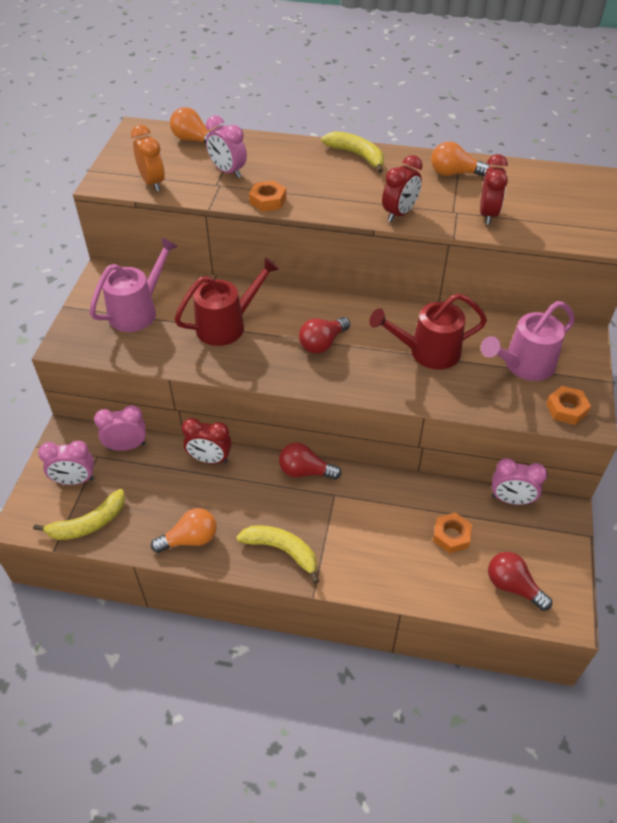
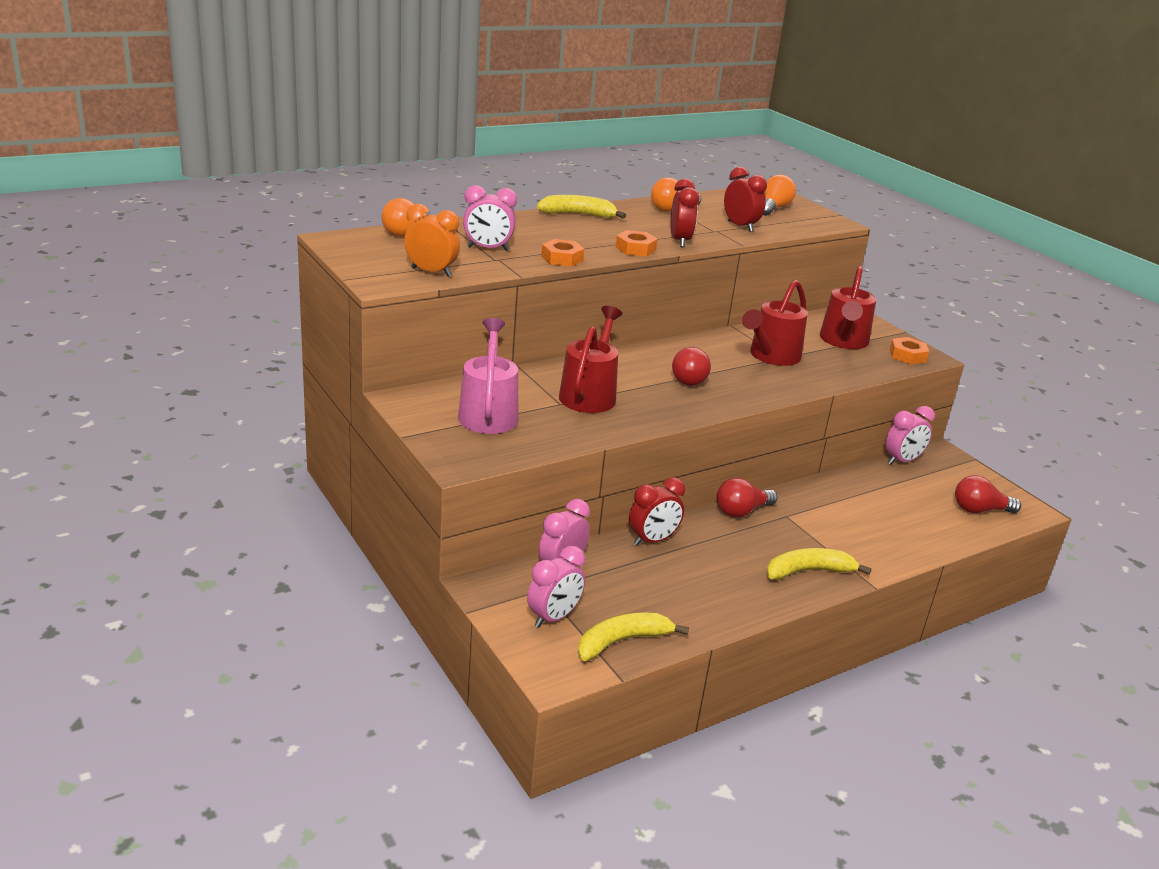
camera: 45 degrees left, 20 degrees down
yellow banana [33,489,125,540] -> yellow banana turned 135 degrees counterclockwise [578,612,689,661]
orange light bulb [151,508,216,553] -> orange light bulb moved to [763,174,796,216]
orange nut [433,512,472,554] -> orange nut moved to [616,230,658,256]
pink watering can [481,301,575,381] -> red watering can [820,266,876,349]

